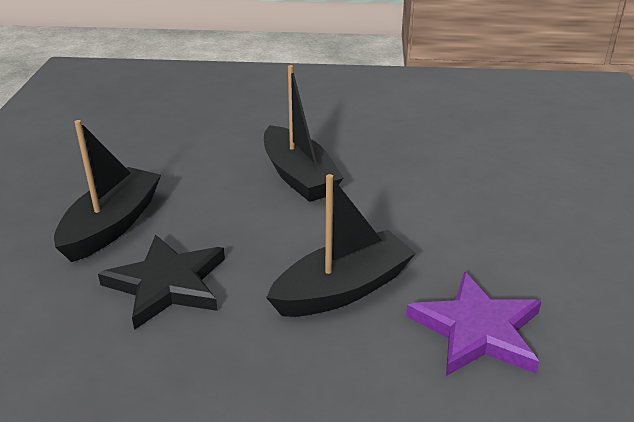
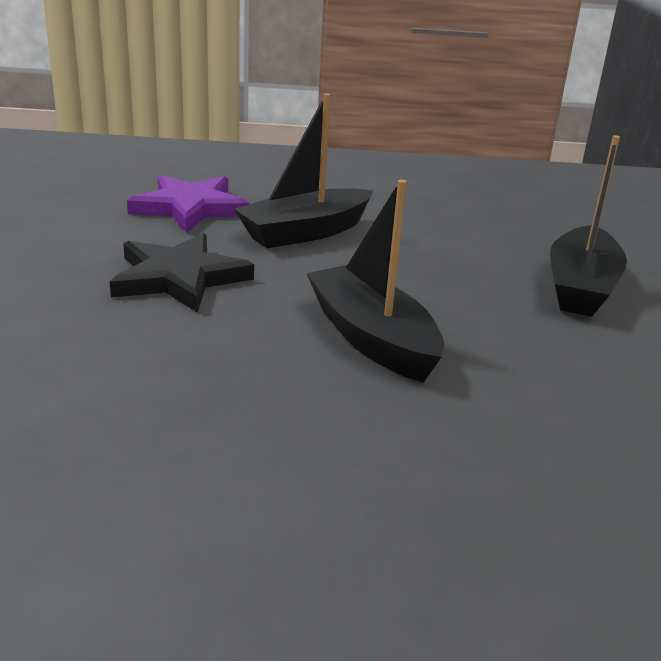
camera: 175 degrees right, 5 degrees down
black star [98,235,225,330] -> black star moved to [110,233,254,313]

